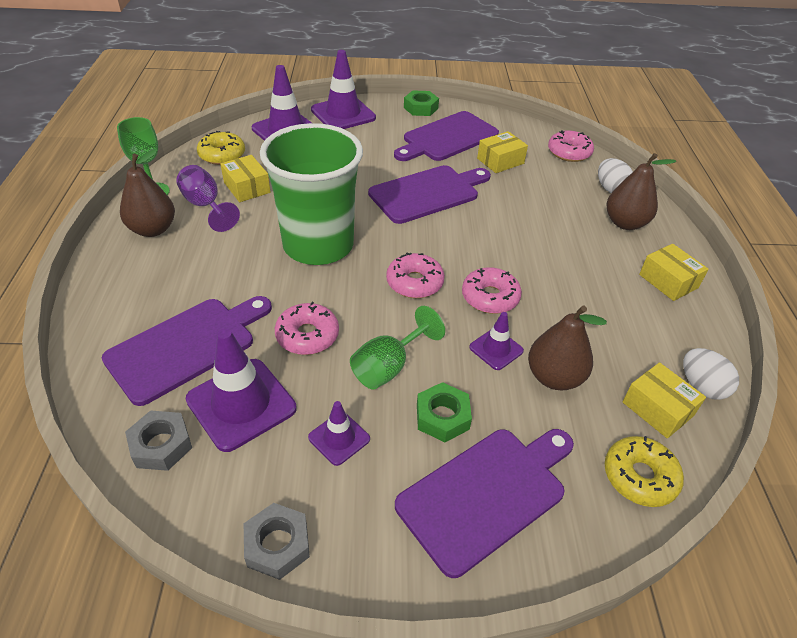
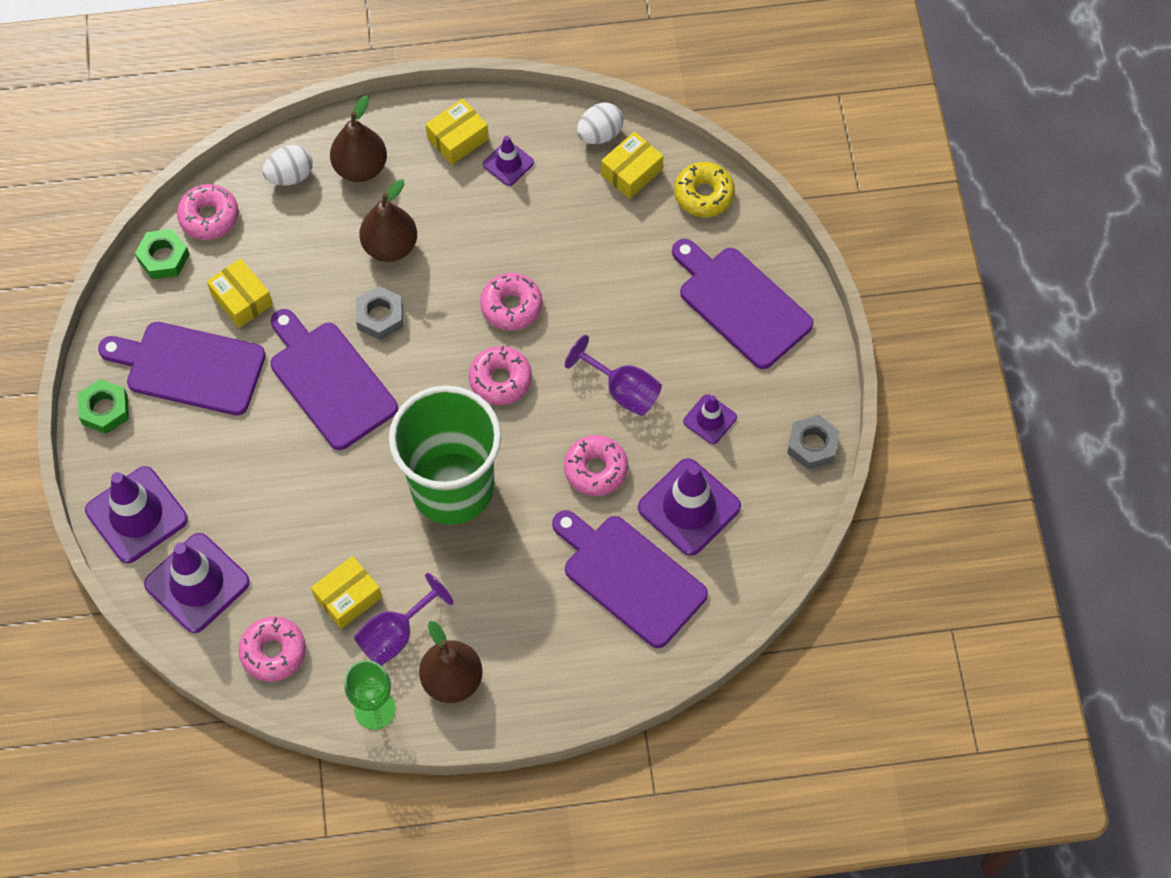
camera: 95 degrees left, 20 degrees up
grey nut [125,410,192,471] -> grey nut moved to [356,286,403,340]
yellow donut [197,131,245,165] -> pink donut [238,616,306,682]
green goblet [350,306,445,390] -> purple goblet [565,335,662,416]
purple cutting board [394,111,499,161] -> purple cutting board turned 150 degrees clockwise [98,322,266,415]
green nut [417,382,472,442] -> green nut moved to [135,229,190,279]
purple traffic cone [469,312,524,370] -> purple traffic cone moved to [483,136,534,186]
brown pear [528,306,607,390] -> brown pear moved to [359,179,417,262]

